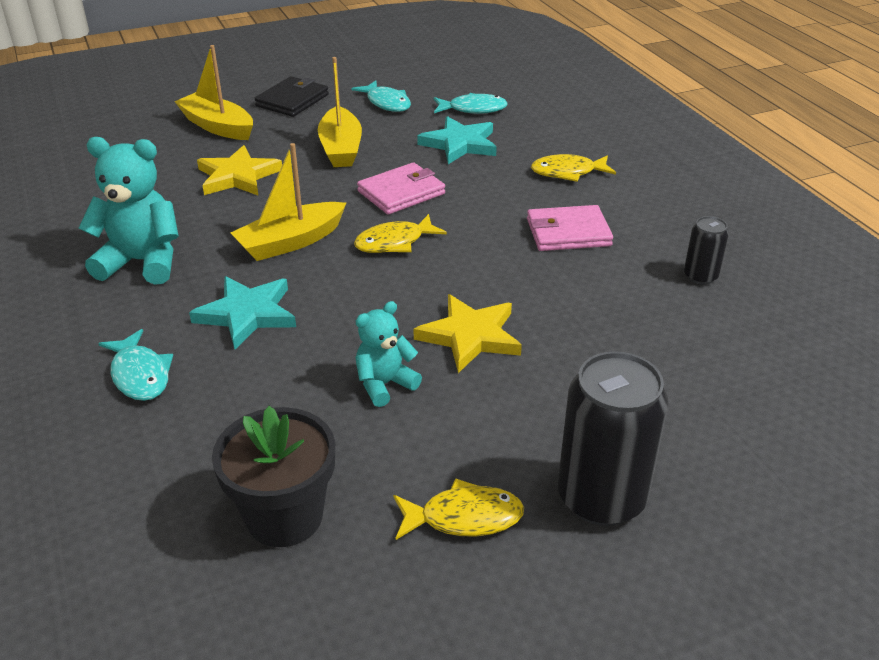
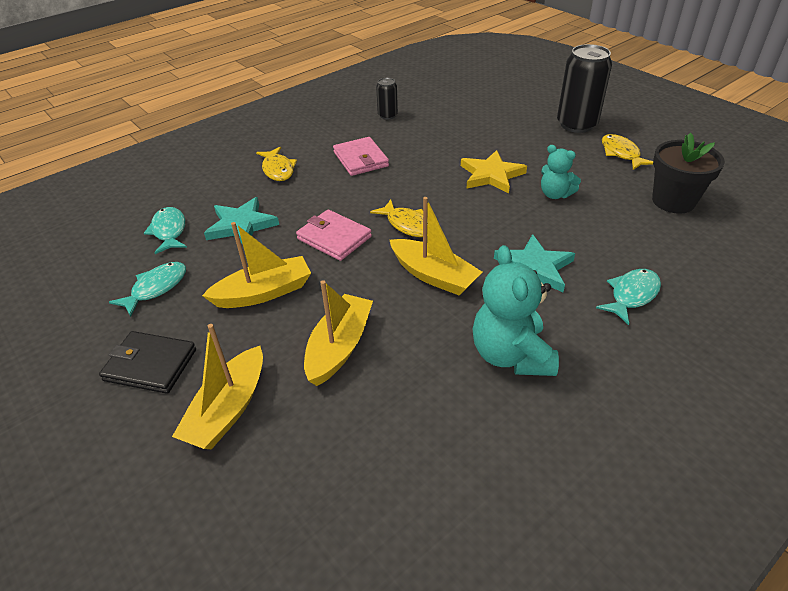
camera: 105 degrees left, 5 degrees up
yellow star [197,145,282,195] -> yellow boat [304,280,373,386]

